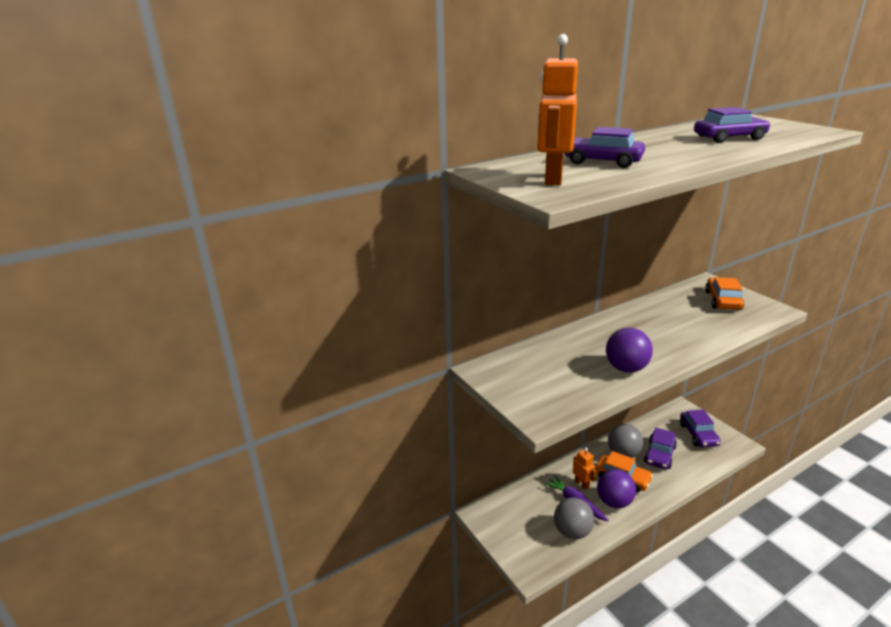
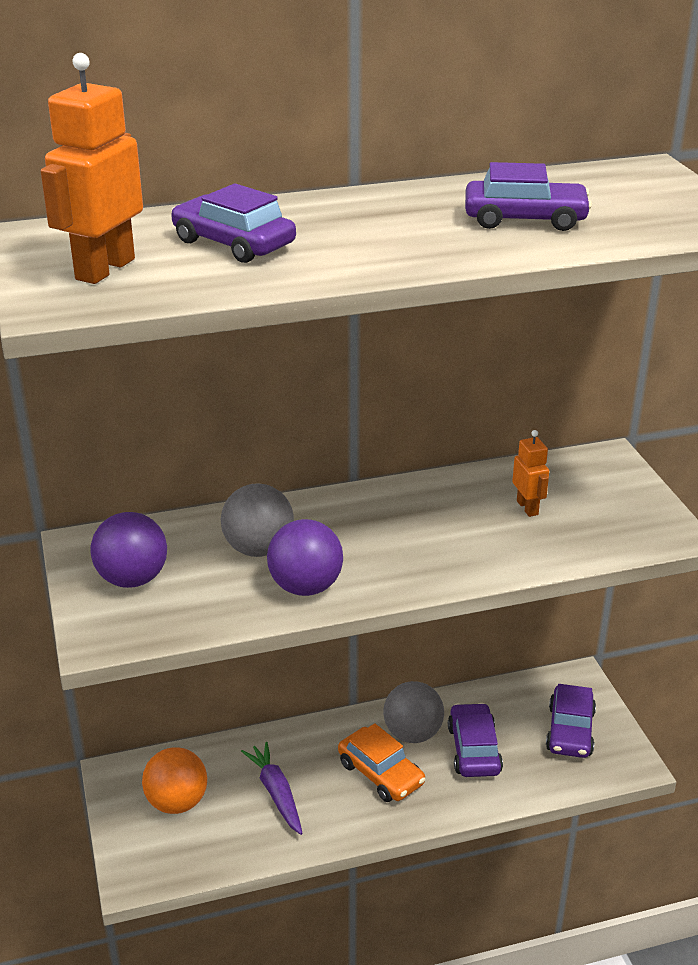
camera: 15 degrees right, 5 degrees up
grey ball [554,497,594,539] -> grey ball moved to [221,484,294,557]
orange robot [573,448,597,490] -> orange robot moved to [512,430,549,517]
purple ball [597,469,636,508] -> purple ball moved to [91,512,167,588]
purple car [644,428,677,469] -> purple car turned 135 degrees clockwise [448,703,503,777]
orange car [705,277,744,310] -> none
none -> orange ball [142,747,207,814]

